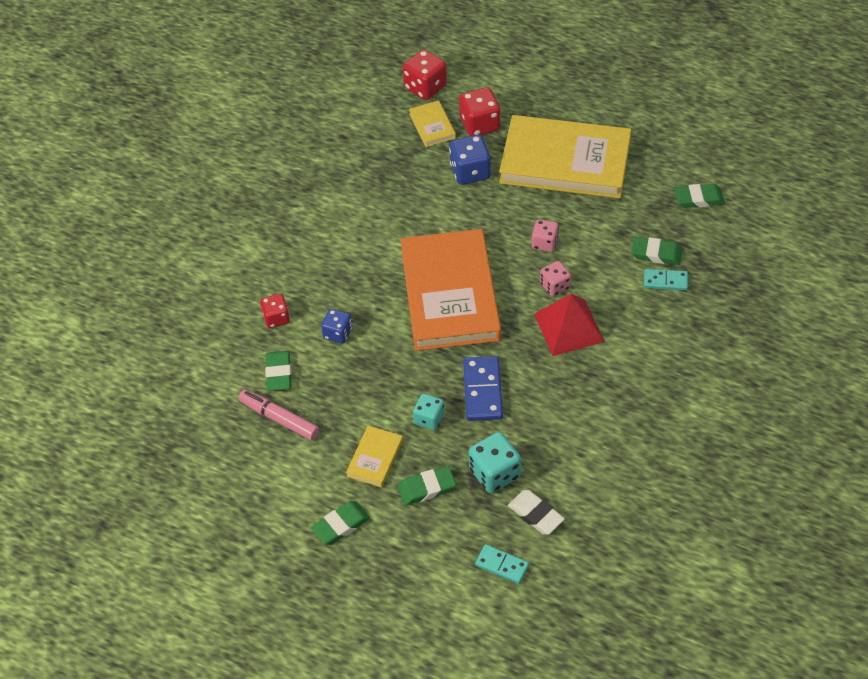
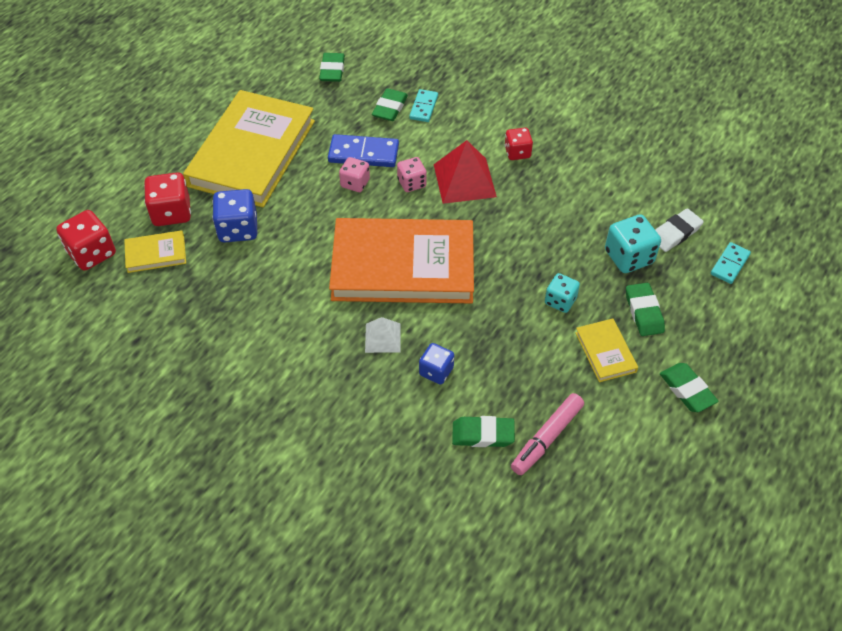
camera: 85 degrees left, 0 degrees up
red dice [260,294,290,328] -> red dice moved to [504,128,533,160]
yellow book [346,426,403,487] -> yellow book turned 45 degrees clockwise [575,318,638,382]
blue domino [463,356,503,421] -> blue domino moved to [328,134,399,167]
none -> white pyramid [365,317,401,353]

